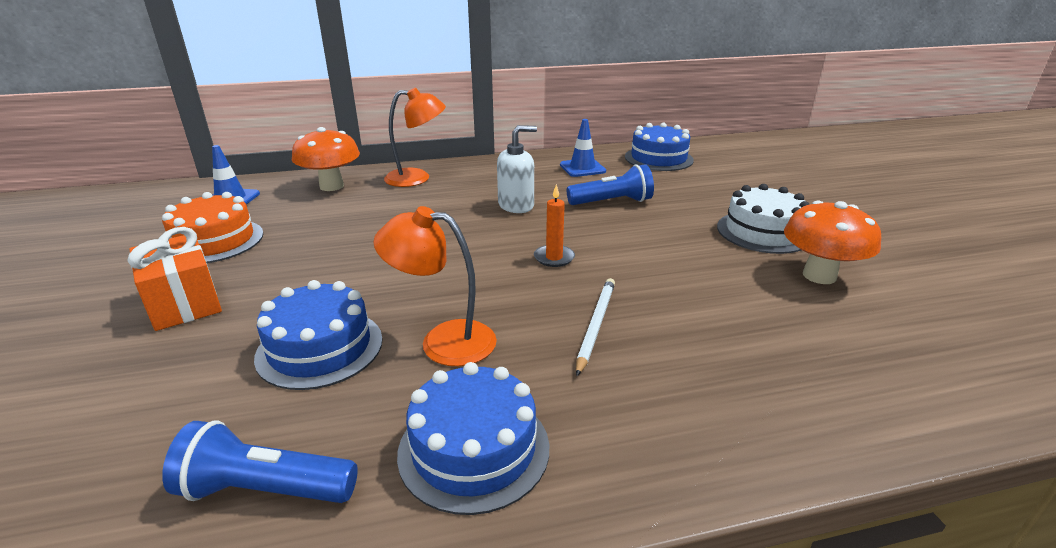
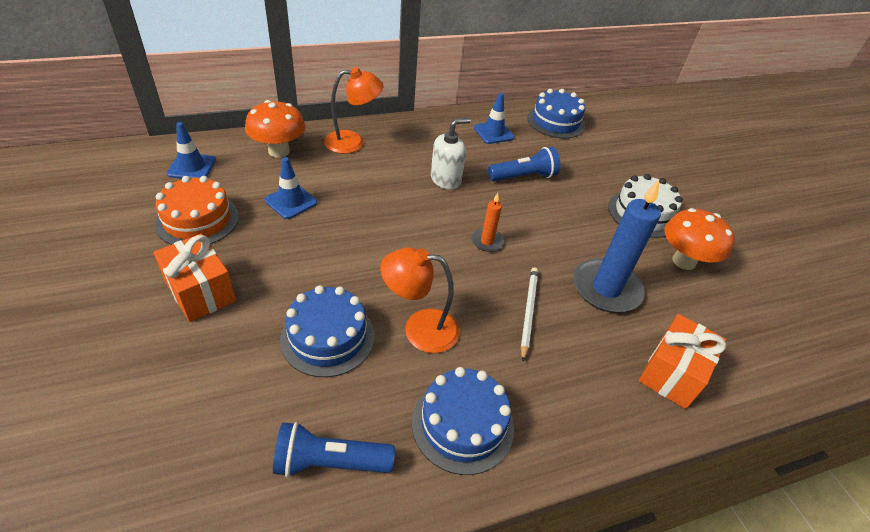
camera: 10 degrees left, 15 degrees up
none -> blue traffic cone [265,157,318,219]
none -> blue candle [573,180,661,313]
none -> orange gift [639,314,726,409]

